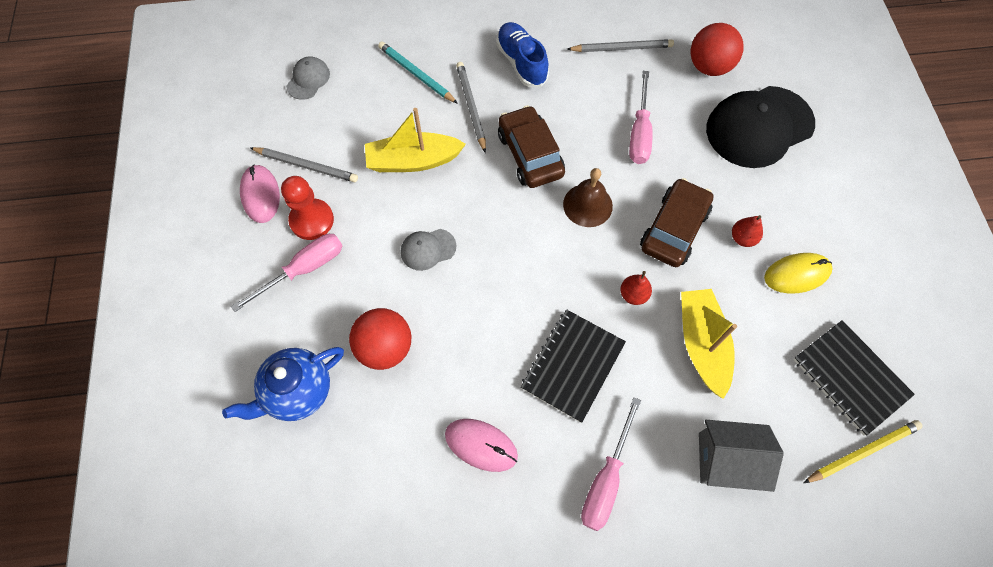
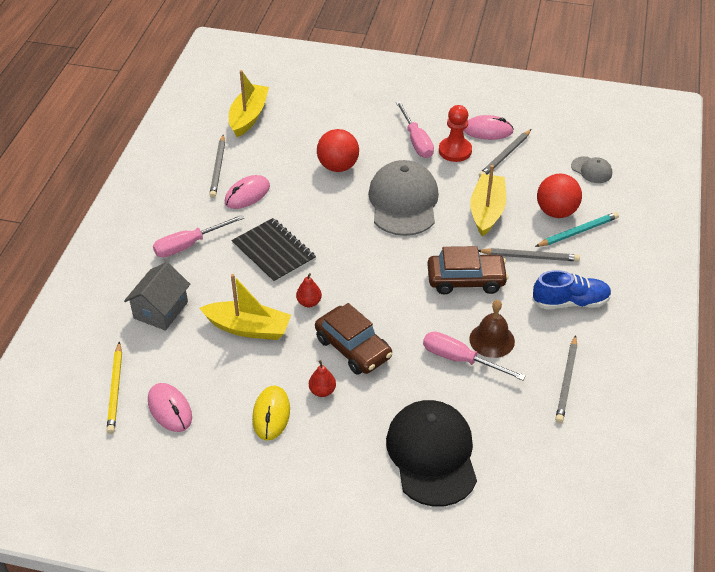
camera: 110 degrees right, 20 degrees down
blue teapot [222,347,344,421] -> none
grey cap [401,229,456,271] -> grey cap [368,160,439,236], size x2.17
brown bell [563,168,613,227] -> brown bell moved to [469,300,515,358]
pink screwdriver [581,397,641,531] -> pink screwdriver turned 75 degrees counterclockwise [153,215,244,258]
red ball [690,23,744,76] -> red ball moved to [537,173,582,218]
black notebook [793,320,915,436] -> pink mouse [148,383,192,432]
none -> grey pencil [209,135,225,198]
none -> yellow boat [229,70,269,137]

